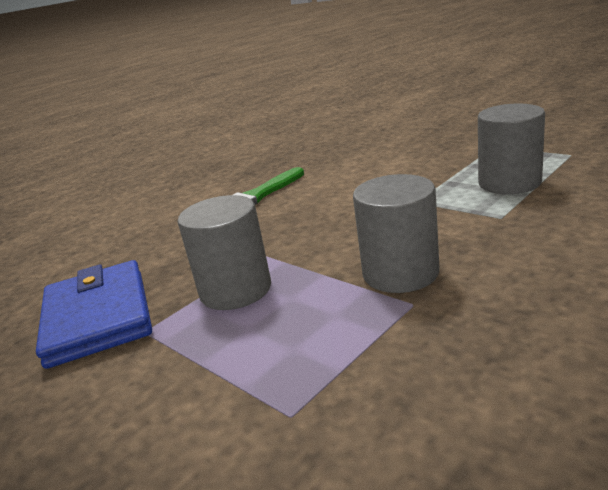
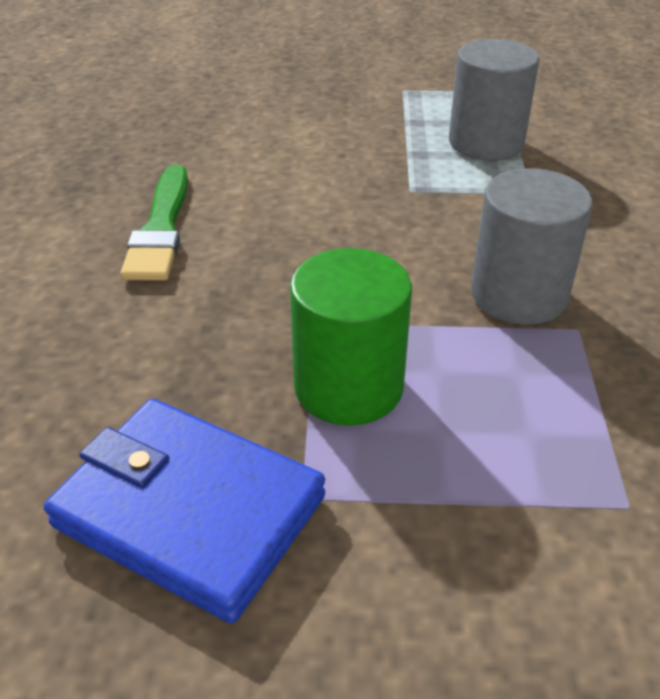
camera: 45 degrees left, 15 degrees up
grey cylinder [178,195,271,310] -> green cylinder [290,248,412,426]

